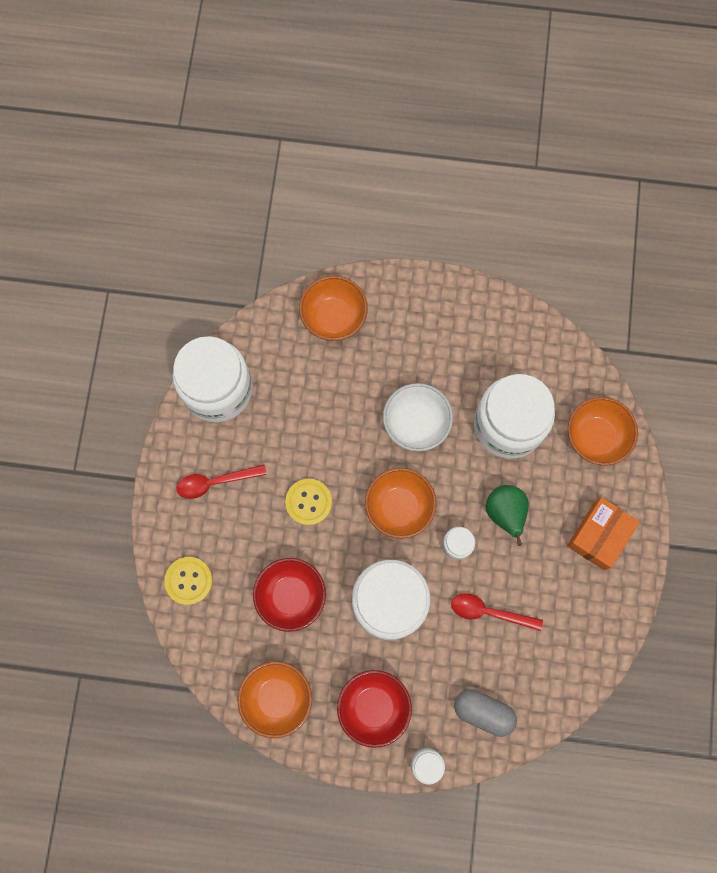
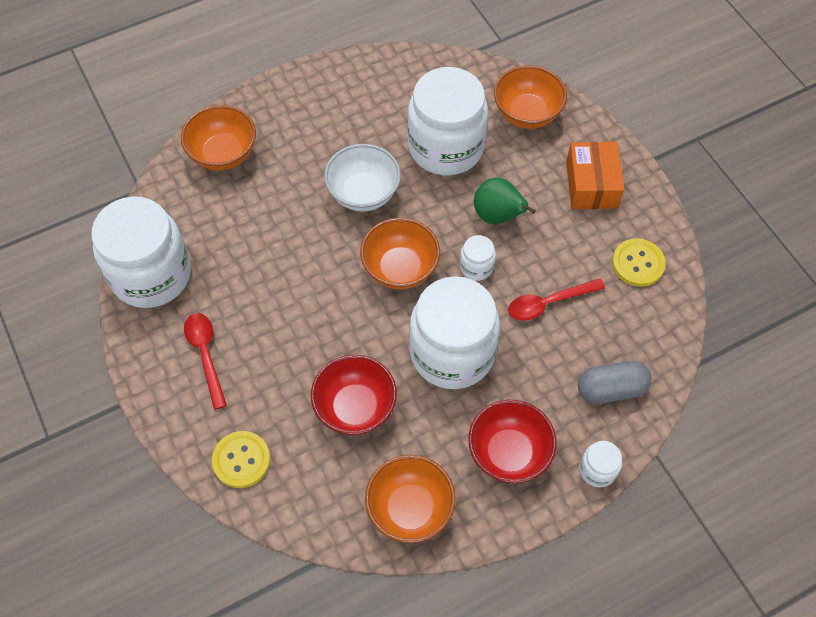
camera: 35 degrees left, 15 degrees down
red spoon [177,464,267,499] -> red spoon turned 120 degrees clockwise [184,313,227,410]
yellow button [285,479,332,526] -> yellow button moved to [612,239,666,287]

